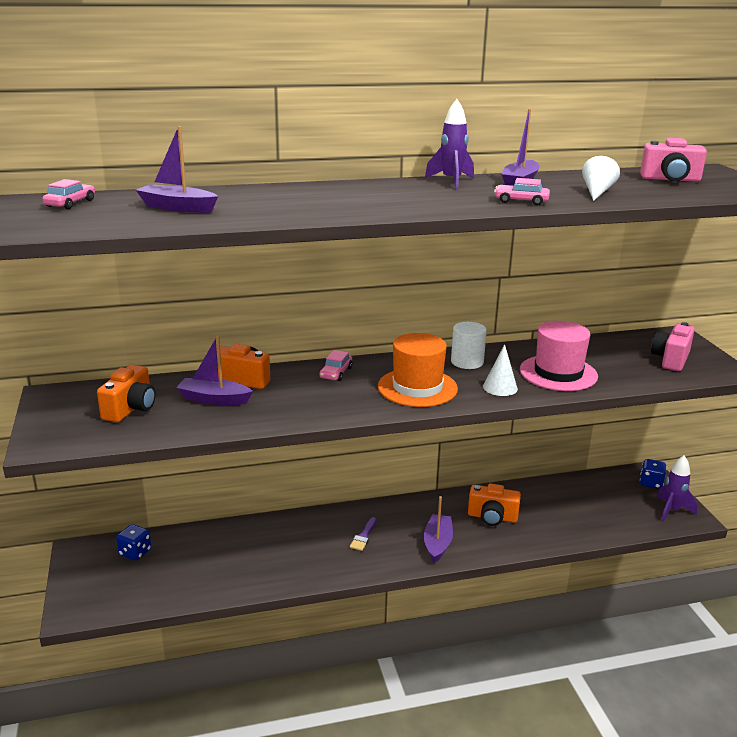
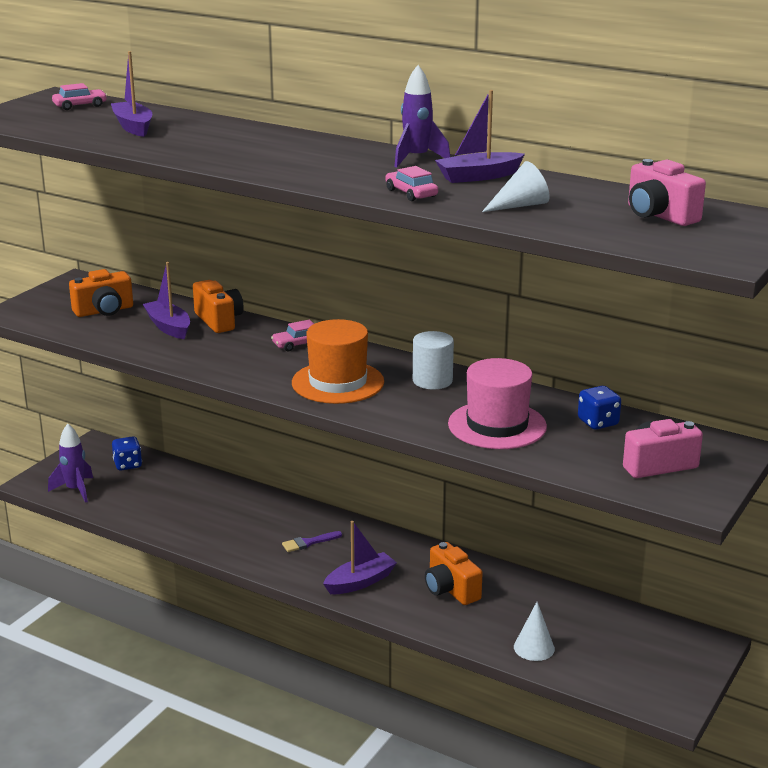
camera: 45 degrees right, 0 degrees up
white cone [483,344,518,396] -> white cone moved to [514,602,555,661]
blue dice [640,459,667,489] -> blue dice moved to [578,386,621,430]
purple rocket [657,455,697,522] -> purple rocket moved to [48,424,93,503]

